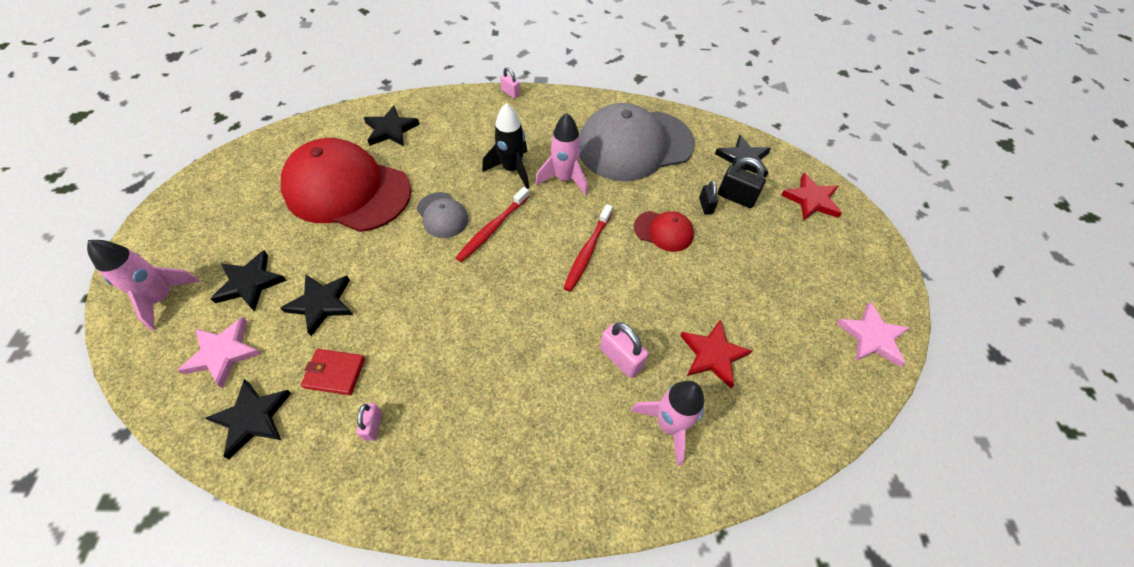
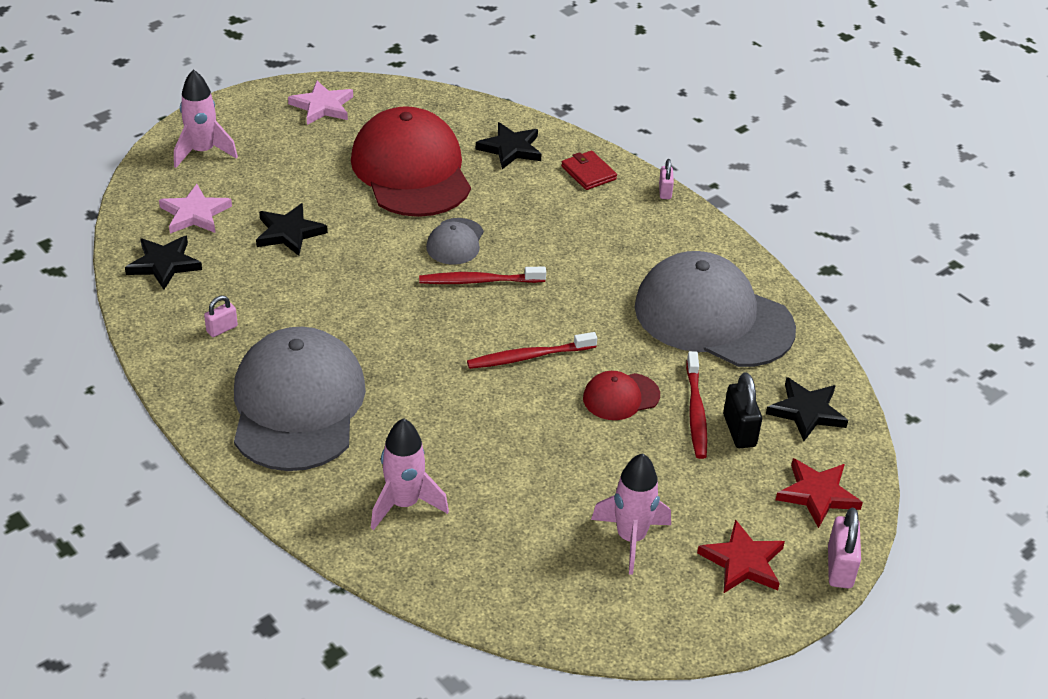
camera: 50 degrees right, 15 degrees down
black star [211,250,287,311] -> none
red wallet [301,349,365,395] -> red wallet moved to [561,151,617,190]
black rocket [482,103,529,189] -> none
pink rocket [535,113,588,195] -> pink rocket moved to [591,453,671,575]
pink padlock [600,322,648,378] -> pink padlock moved to [828,508,861,588]
red cap [634,211,694,252] -> red cap turned 90 degrees clockwise [583,371,660,420]
red star [680,319,752,388] -> red star moved to [697,519,785,593]
black padlock [699,181,718,214] -> red toothbrush [686,351,707,459]
pink star [836,302,909,367] -> pink star moved to [288,81,353,125]
none -> grey cap [234,327,366,471]

